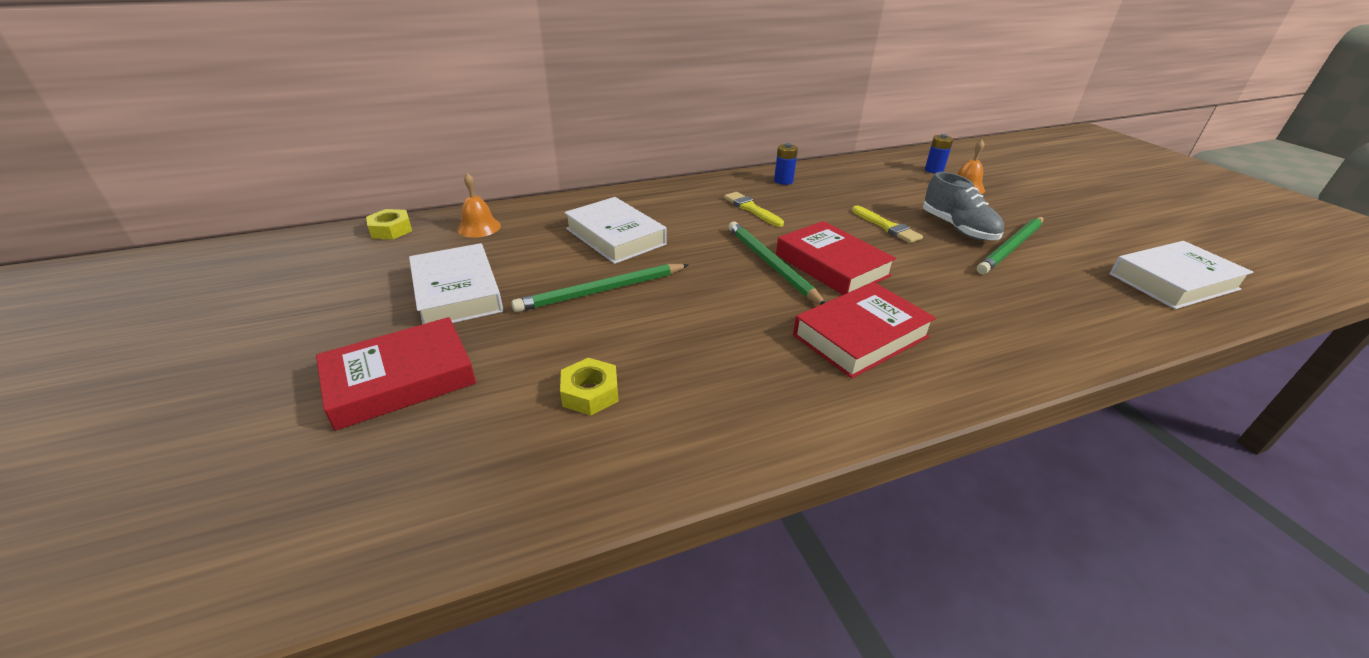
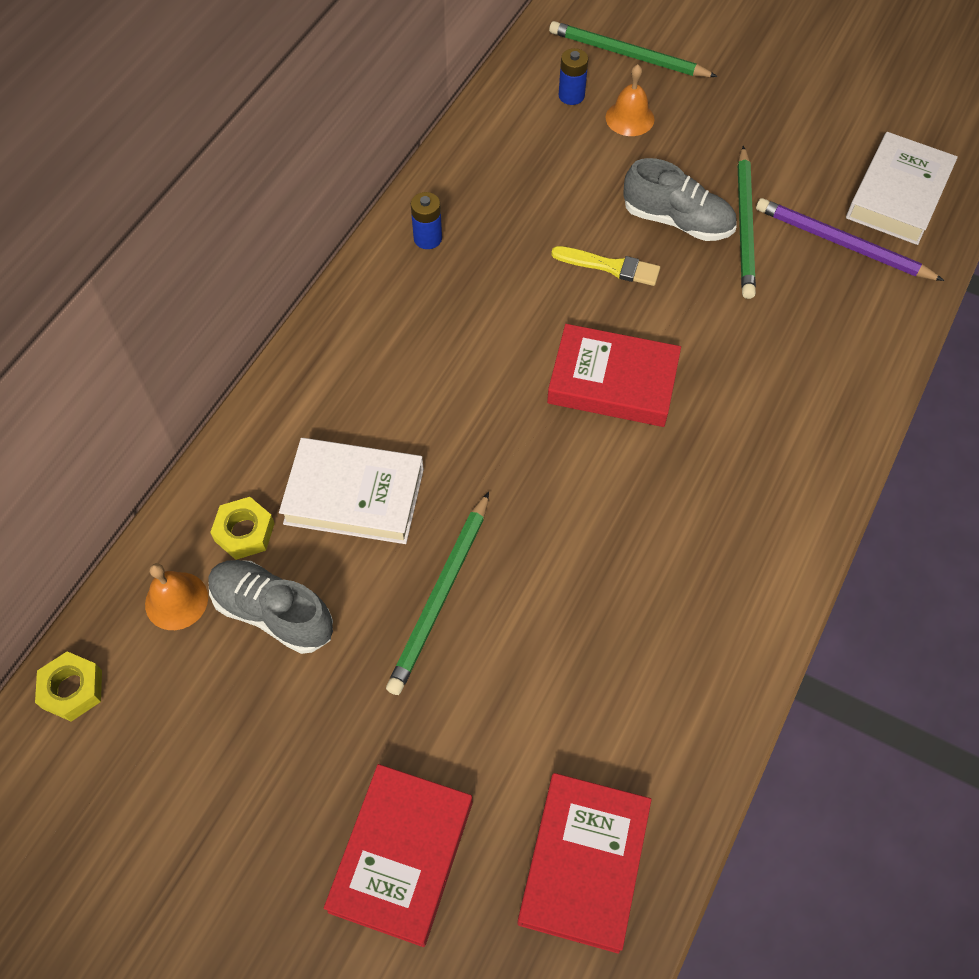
camera: 40 degrees left, 25 degrees up
white book [409,243,503,324] -> none
yellow nut [560,358,619,415] -> yellow nut moved to [210,497,275,560]
yellow brush [724,192,784,227] -> none
green pencil [728,222,825,305] -> green pencil moved to [549,21,718,77]
red book [793,282,936,378] -> red book moved to [517,773,652,954]
none -> grey shoe [208,560,333,654]
none -> purple pencil [756,198,945,281]

